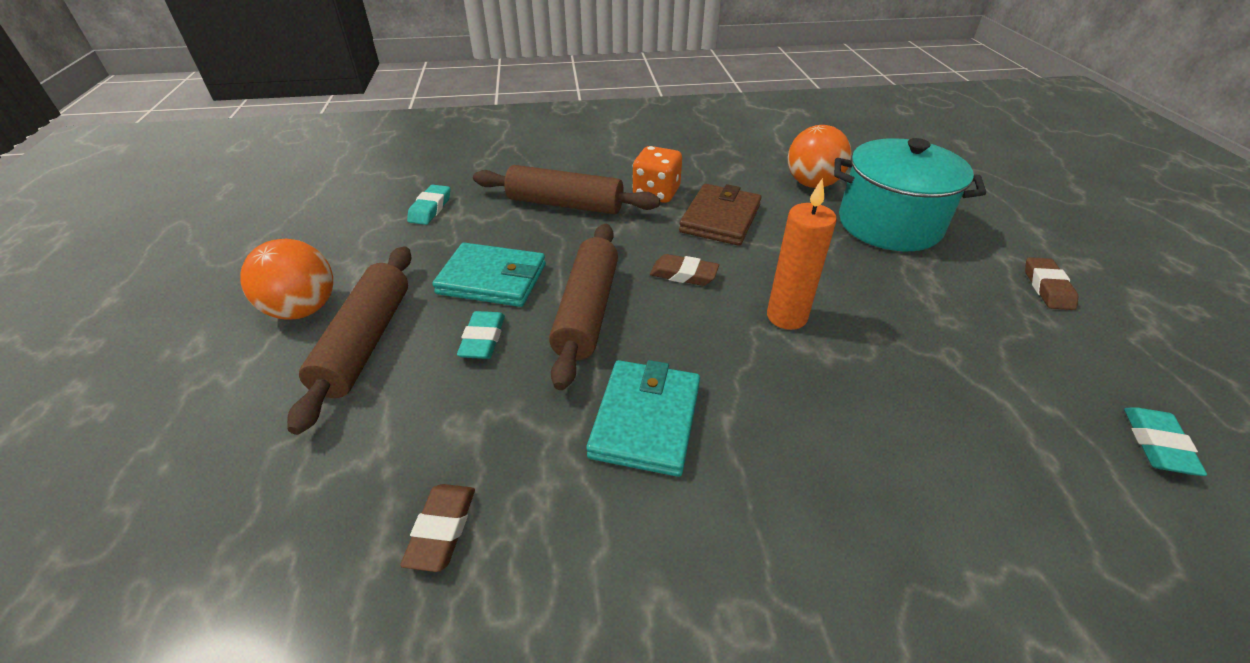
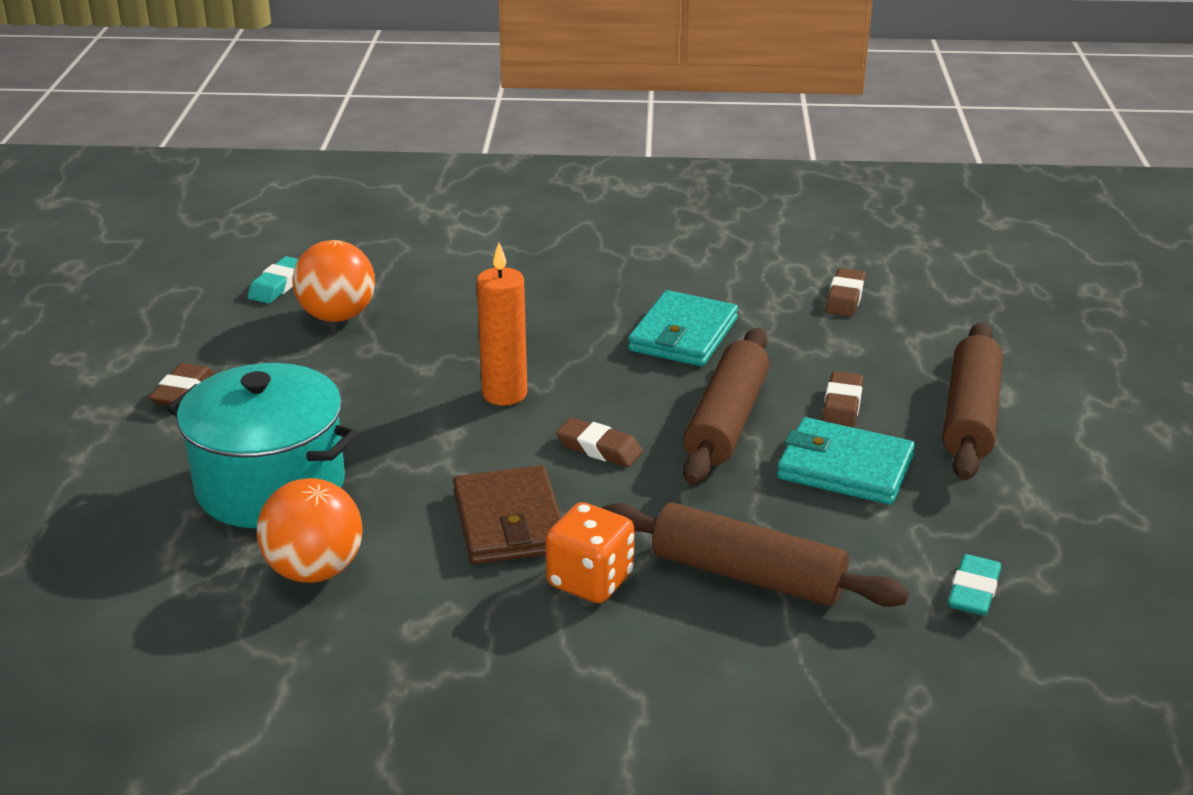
camera: 170 degrees left, 10 degrees down
orange ball [240,239,333,320] -> orange ball moved to [292,240,375,322]
turquoise eraser [457,311,505,359] -> brown eraser [822,371,863,428]
brown wallet [679,184,762,246] -> brown wallet turned 45 degrees counterclockwise [453,465,561,564]

